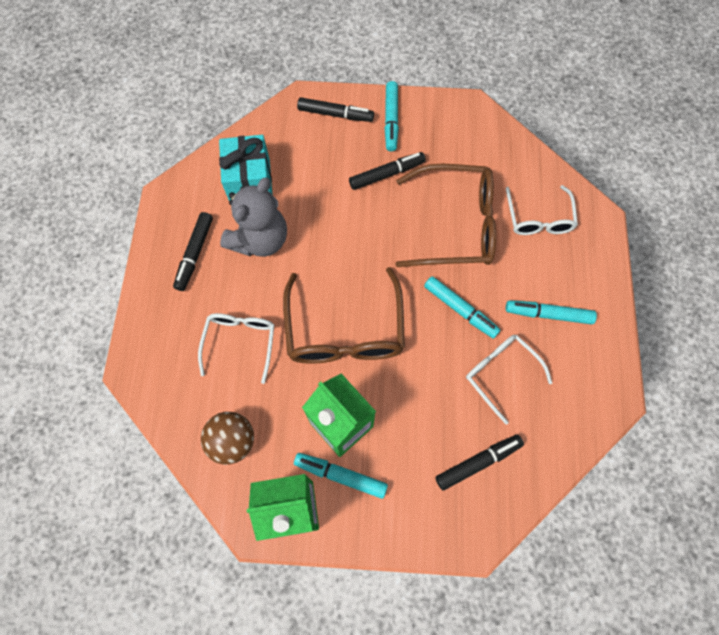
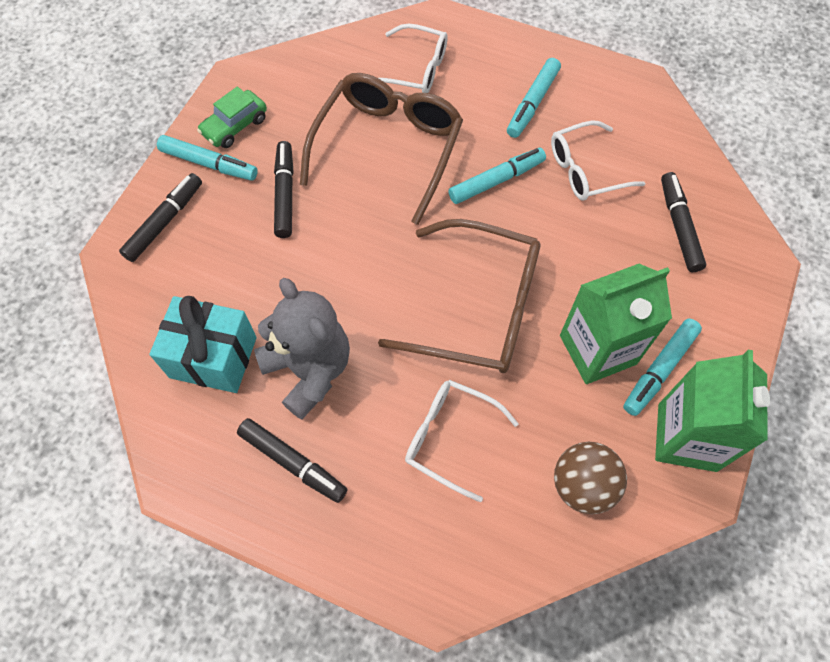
camera: 70 degrees left, 5 degrees down
none -> green car [197,86,267,148]

